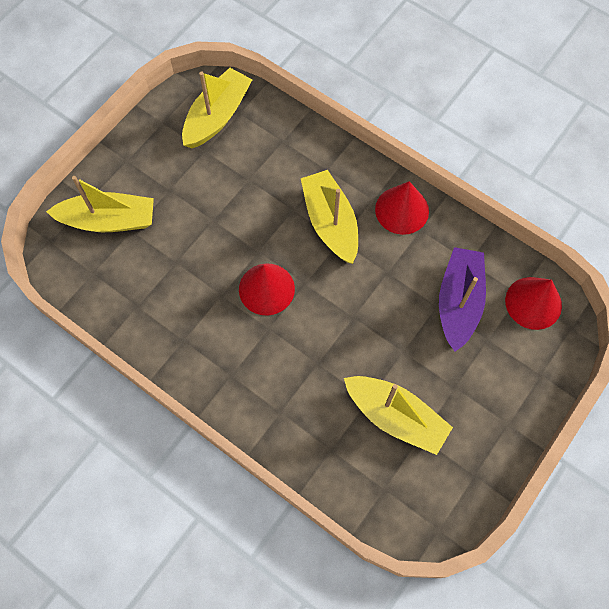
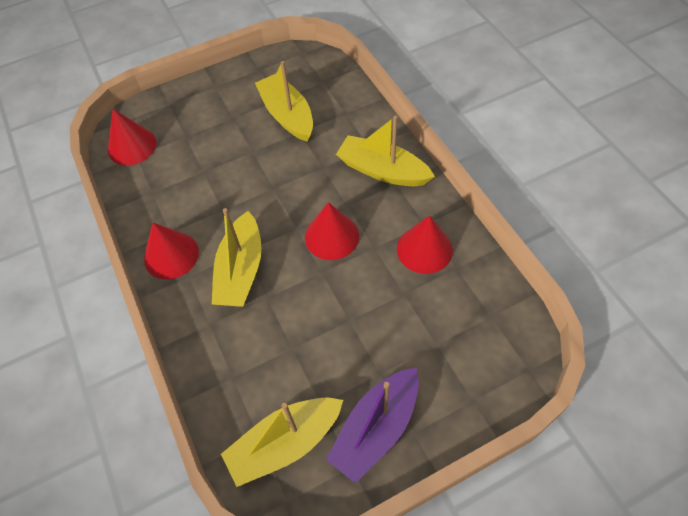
camera: 150 degrees left, 10 degrees down
yellow boat [46,176,154,232] -> yellow boat moved to [336,116,435,186]
purple boat [439,247,486,352] -> purple boat moved to [326,368,419,483]
none -> red cone [397,215,453,274]

